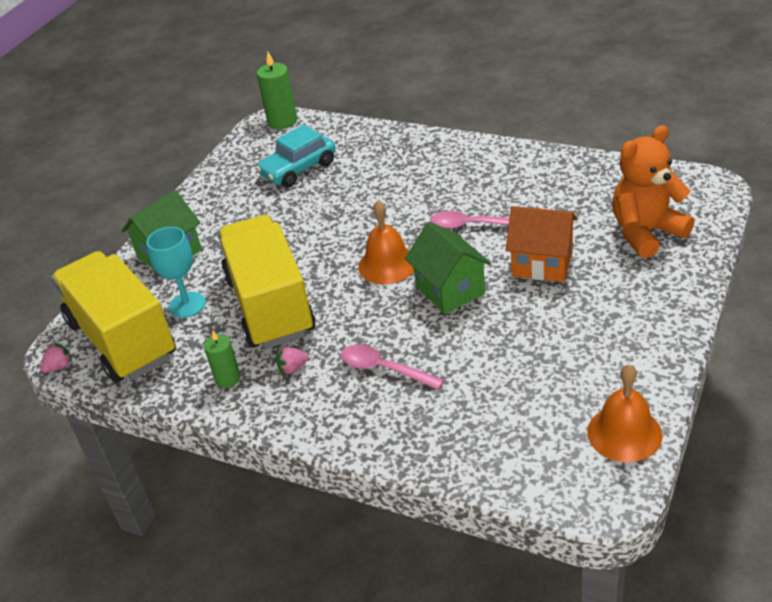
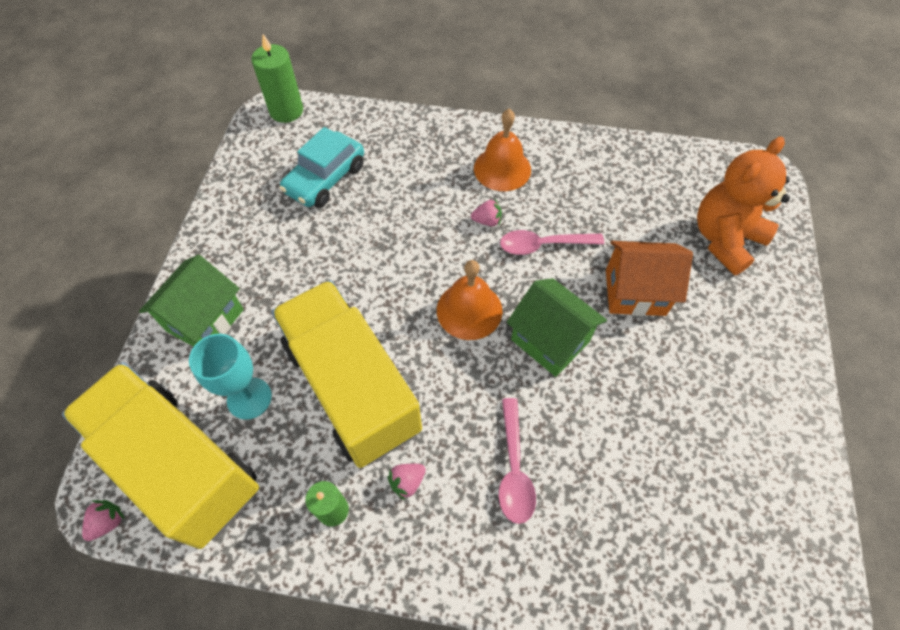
camera: 20 degrees left, 20 degrees up
pink spoon [341,344,444,390] -> pink spoon turned 105 degrees counterclockwise [498,398,536,524]
orange bell [587,364,663,462] -> orange bell moved to [474,109,531,191]
none -> pink strawberry [471,199,502,226]

